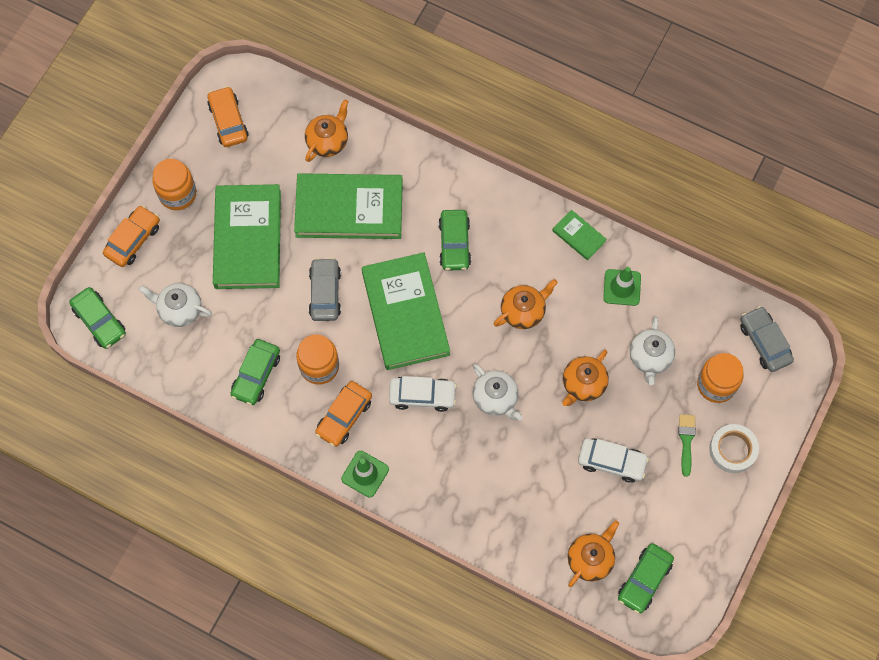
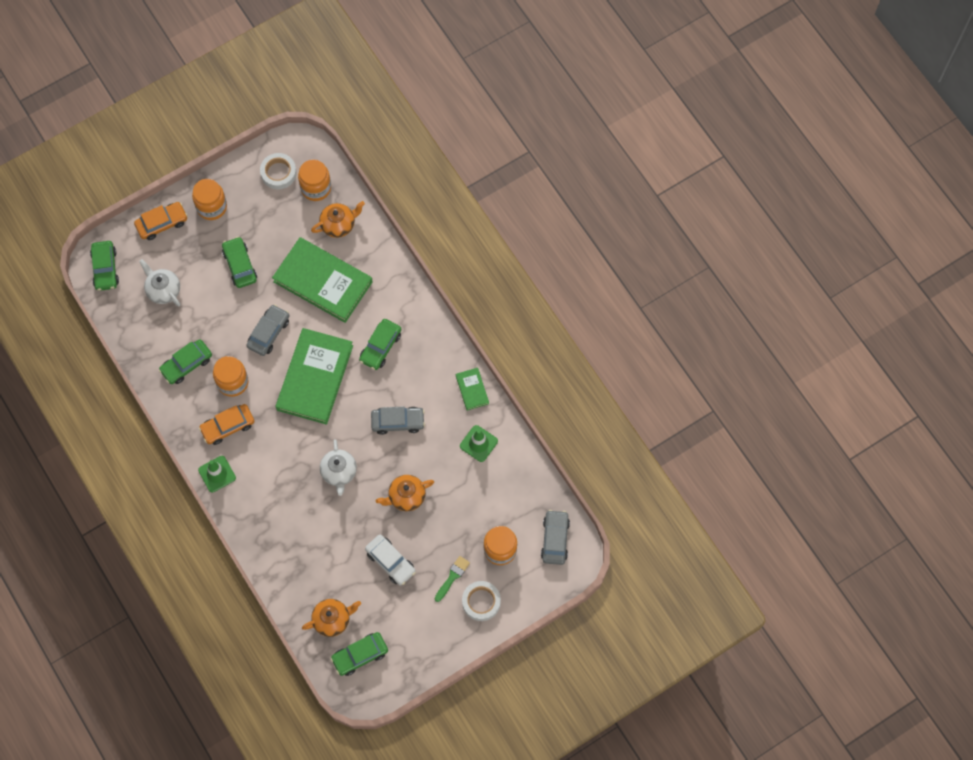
camera: 30 degrees right, 0 degrees up
orange car [207,86,248,147] -> white tape [260,153,297,189]
green book [213,184,281,289] -> green car [222,237,257,288]
white car [389,376,457,412] -> none
orange teapot [494,279,558,329] -> grey car [371,407,425,435]
white teapot [630,317,675,385] -> none
none -> orange jar [298,159,331,201]

